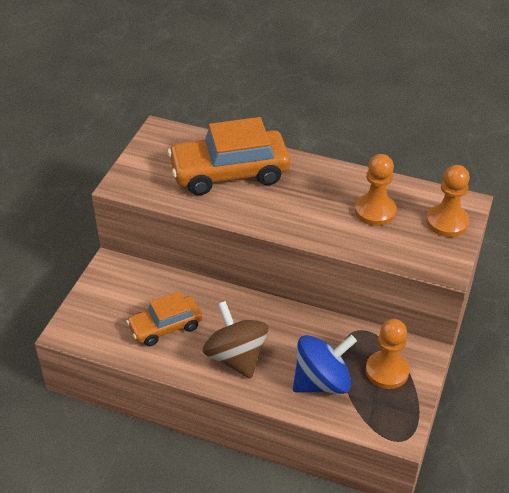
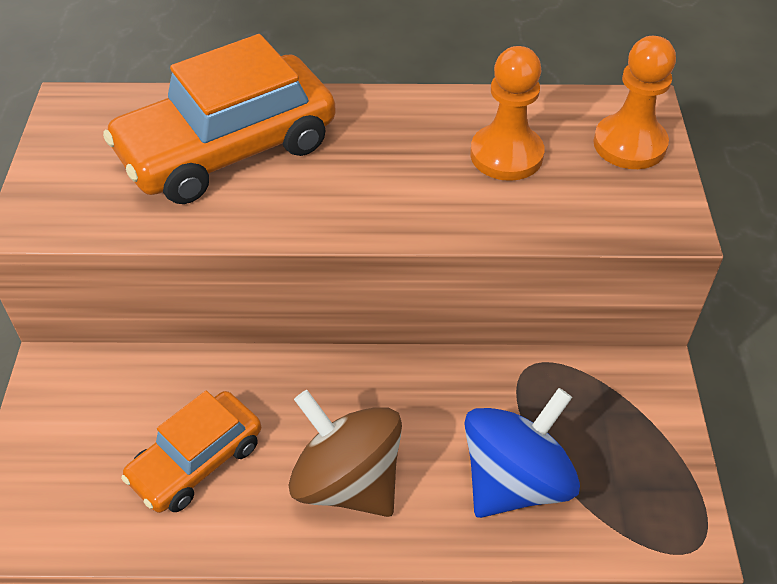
camera: 20 degrees left, 5 degrees up
orange pawn [366,319,410,389] -> none

